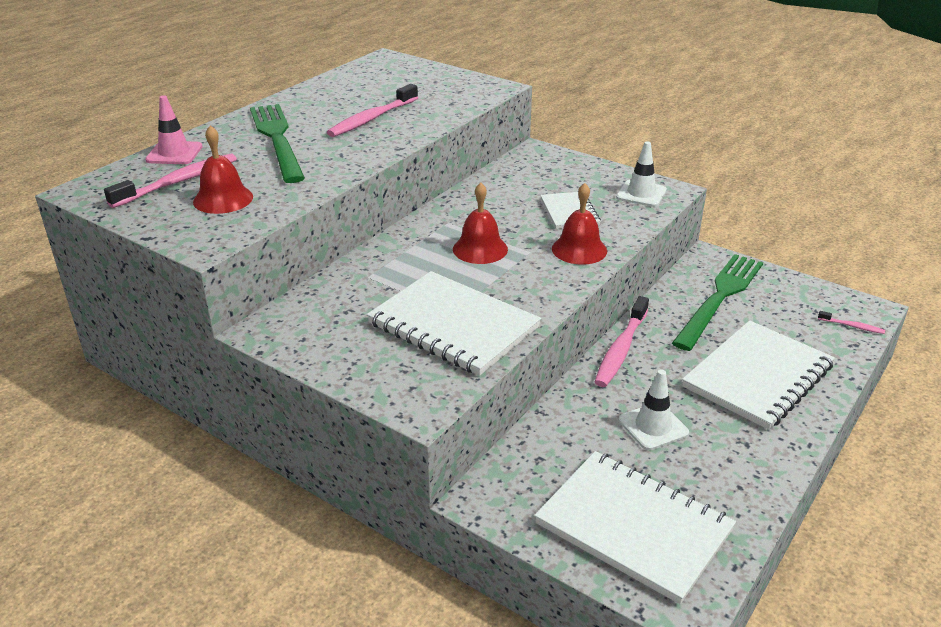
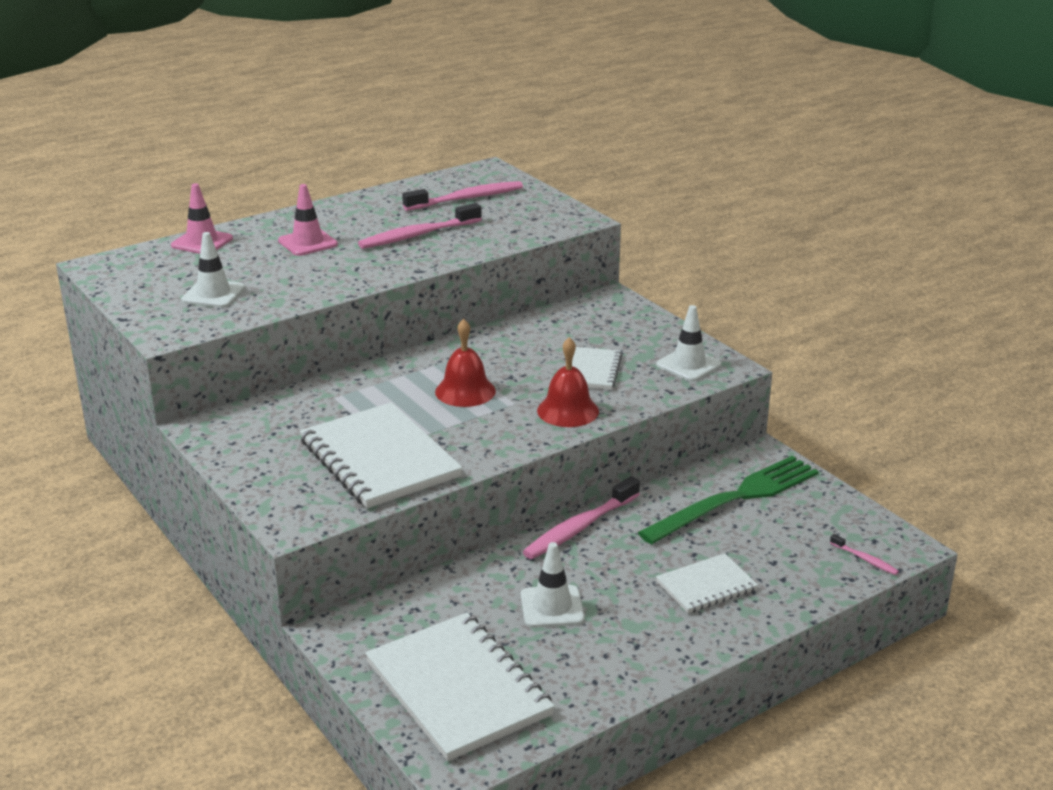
camera: 20 degrees right, 5 degrees down
pink toothbrush [104,153,237,208] -> pink toothbrush moved to [402,181,523,211]
red bell [193,125,253,214] -> white traffic cone [181,232,245,308]
green fork [250,104,305,183] -> pink traffic cone [278,184,338,256]
white notebook [682,320,835,430] -> white notebook [656,553,758,613], size x0.54

